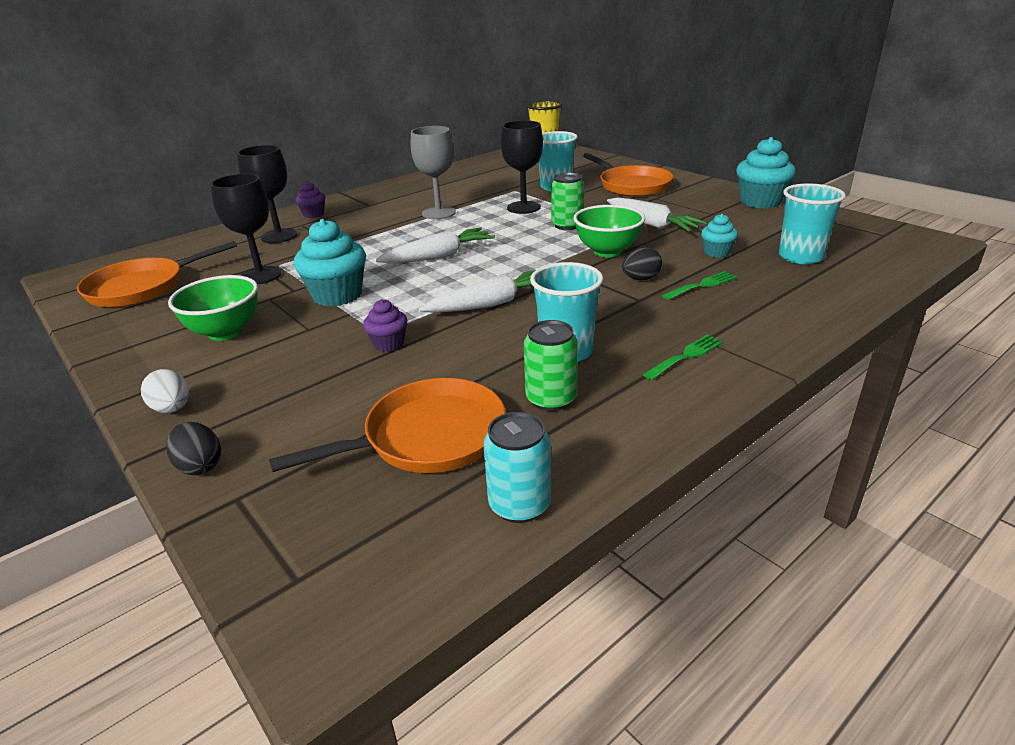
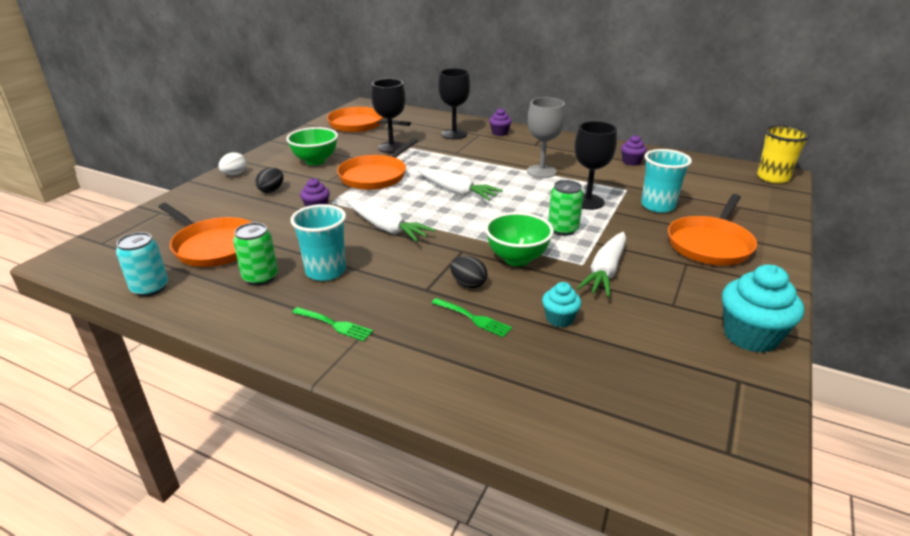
camera: 65 degrees right, 0 degrees up
black egg [166,422,221,475] -> black egg moved to [255,167,283,193]
turquoise cupcake [294,219,366,307] -> orange pan [337,138,418,190]
turquoise cup [779,183,846,264] -> none
none -> purple cupcake [621,135,647,166]

